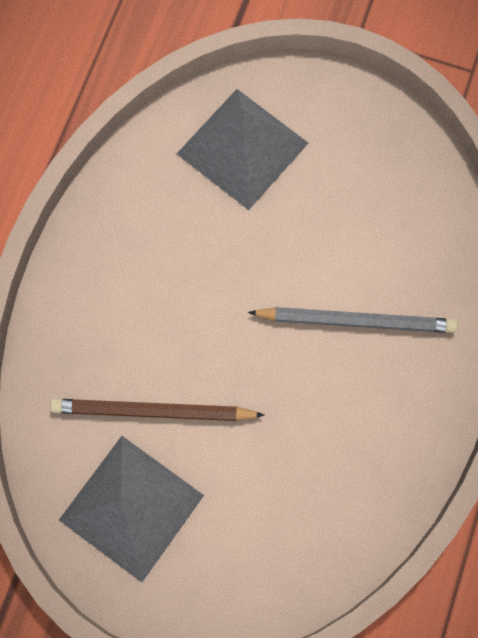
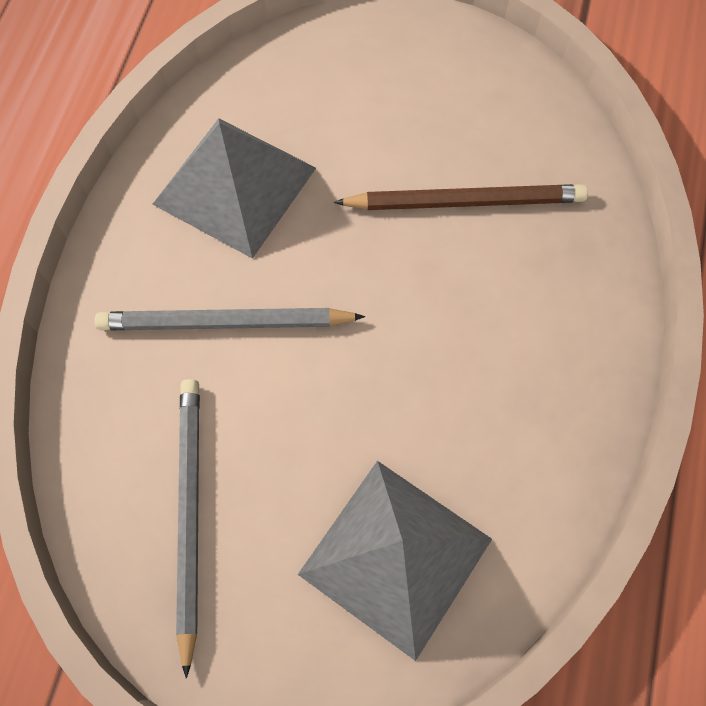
camera: 175 degrees right, 5 degrees down
grey pyramid [59,436,204,582] -> grey pyramid moved to [152,118,316,259]
none -> grey pencil [176,379,200,678]

